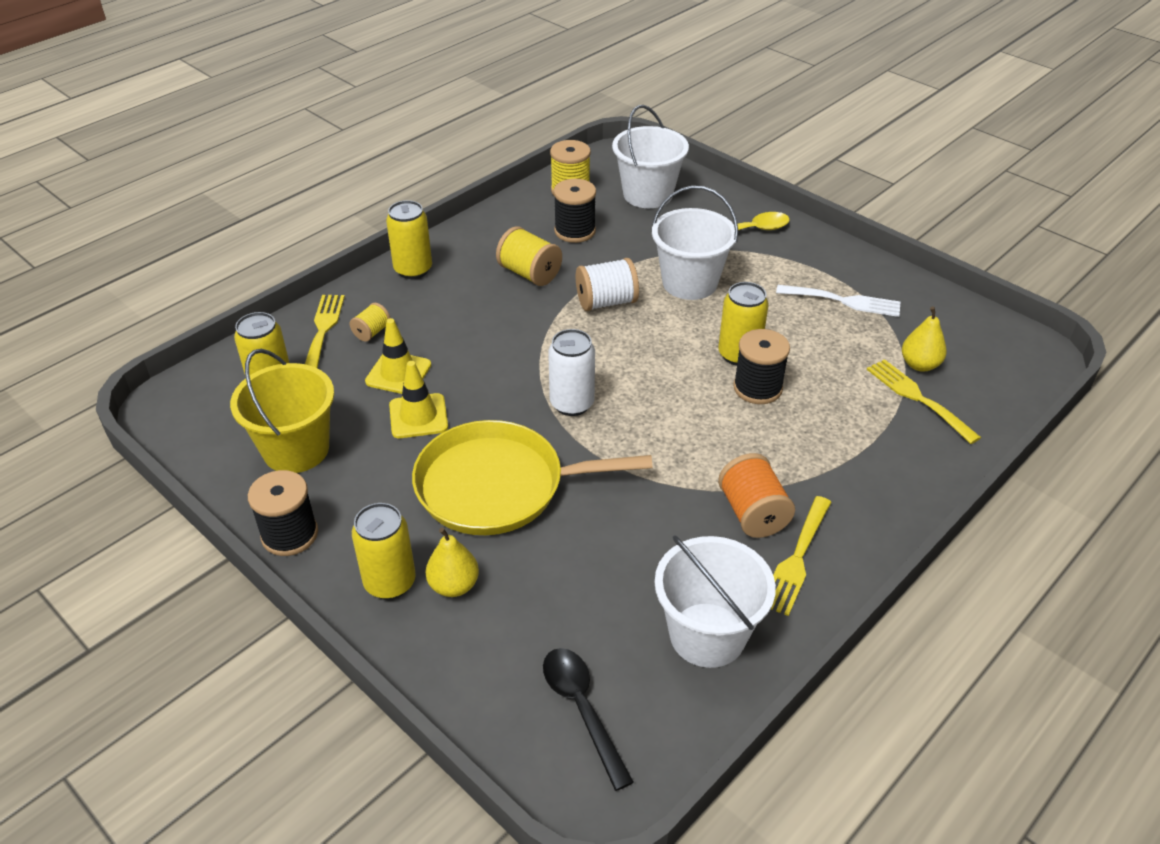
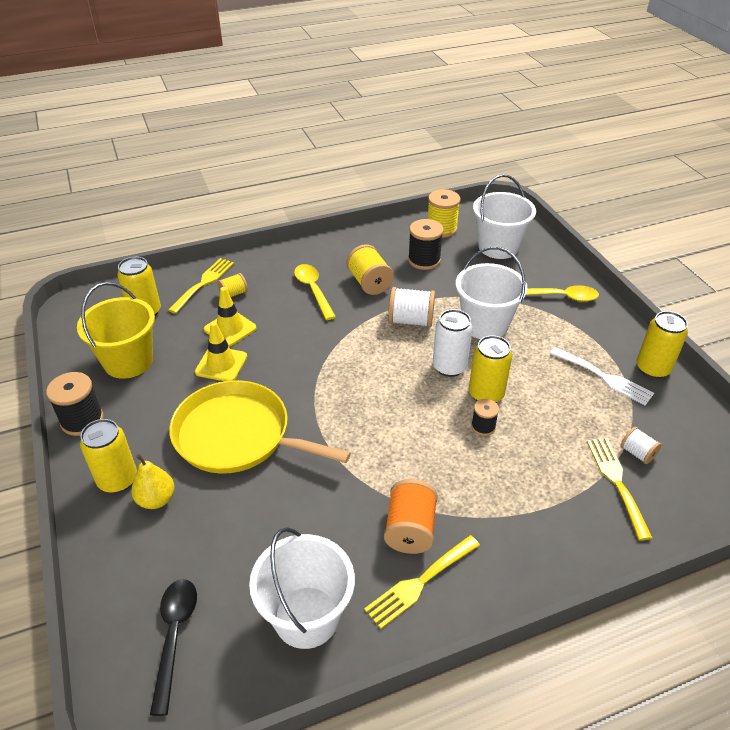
camera: 25 degrees right, 0 degrees up
yellow can [386,200,432,279] -> yellow can moved to [637,311,688,379]
white can [548,329,595,416] -> white can moved to [433,309,473,377]
black spool [733,329,790,404] -> black spool [471,399,499,436], size x0.58
yellow pear [902,306,947,371] -> white spool [620,427,662,464]
none -> yellow spoon [294,264,336,320]

